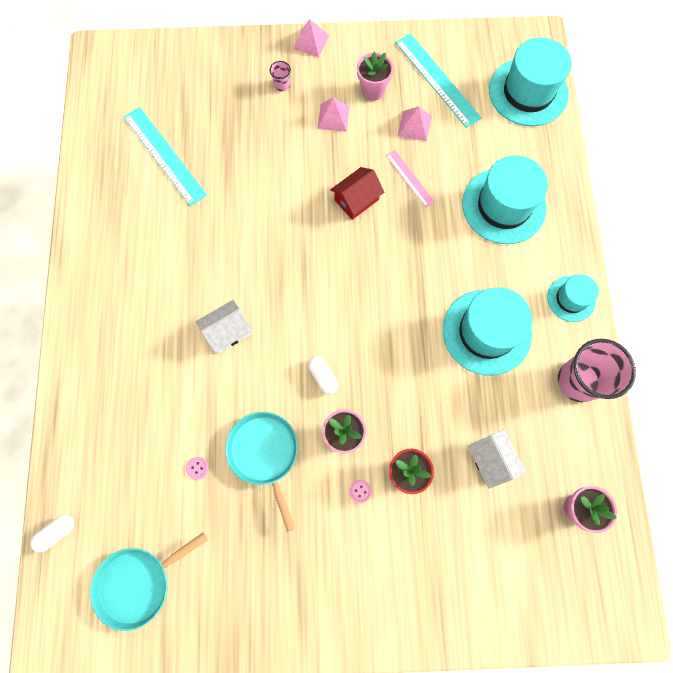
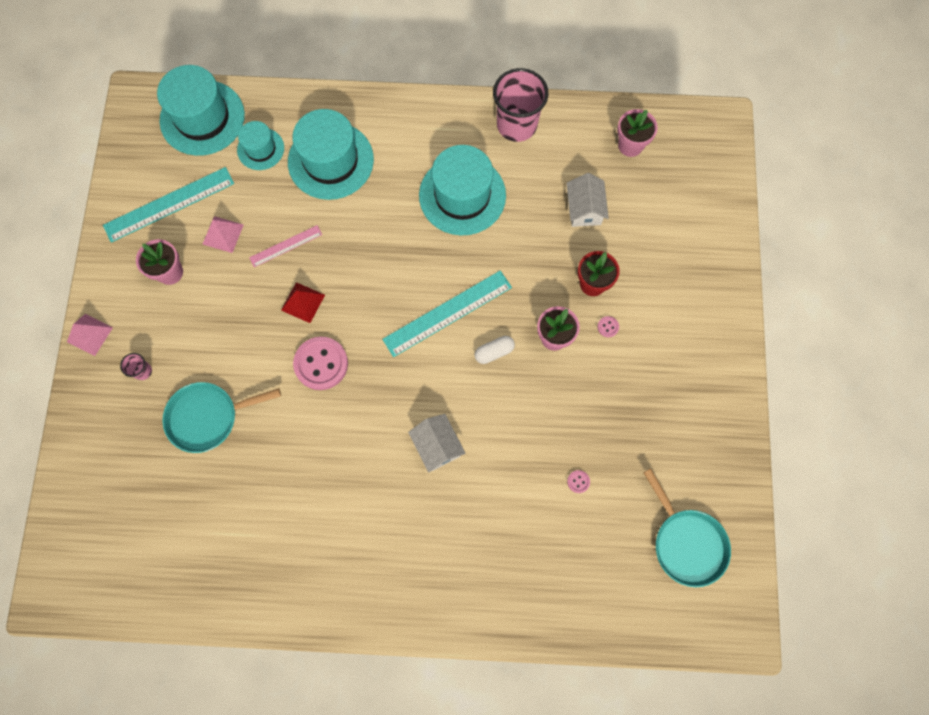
camera: 85 degrees left, 0 degrees up
white capsule [30,515,74,553] -> none
turquoise ruler [124,107,207,206] -> turquoise ruler moved to [382,270,512,357]
turquoise pan [226,412,298,532] -> turquoise pan moved to [162,382,281,453]
pink pyramid [317,97,349,132] -> none
red house [330,167,384,220] -> red pyramid [281,282,325,323]
white house [468,429,526,489] -> white house turned 75 degrees counterclockwise [566,173,609,227]
turquoise hat [547,274,599,322] -> turquoise hat moved to [237,121,284,170]
none -> pink button [293,337,348,390]

